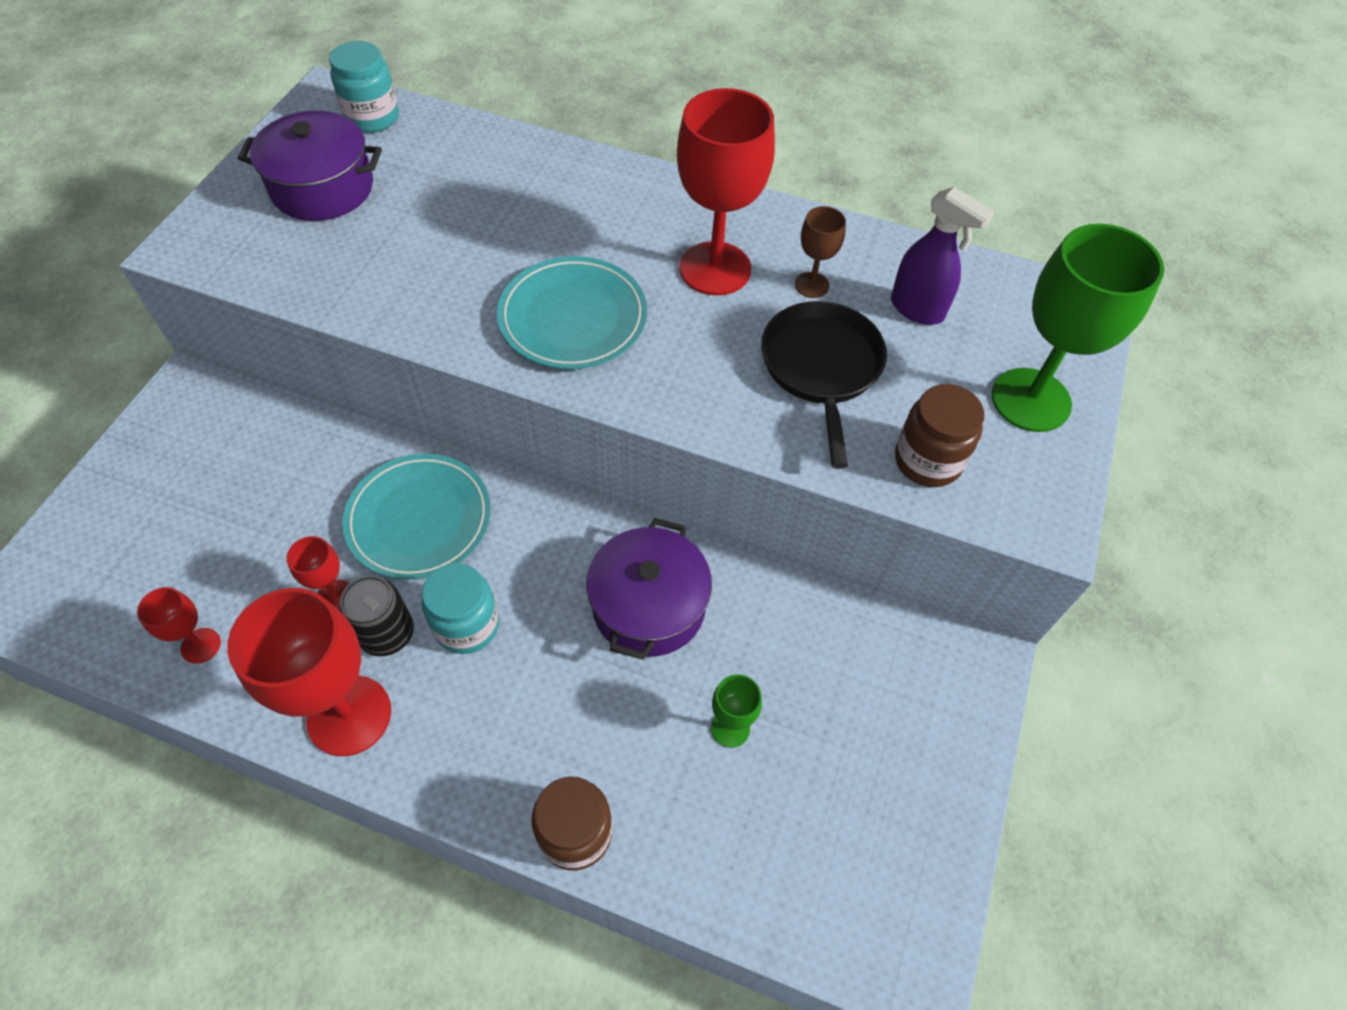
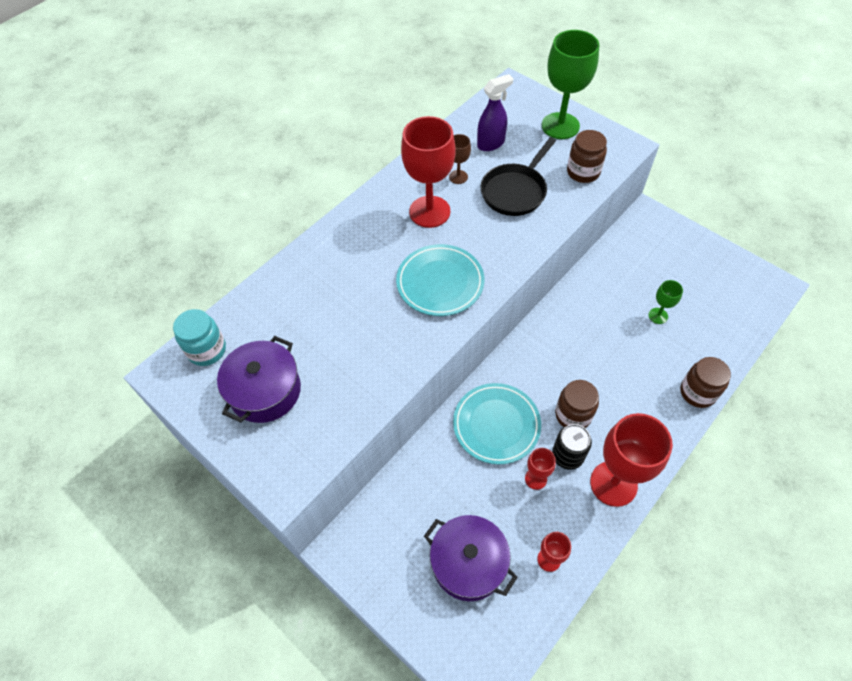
camera: 65 degrees left, 0 degrees up
turquoise jar [422,563,499,654] -> brown jar [555,380,599,428]
purple pot [586,518,712,660] -> purple pot moved to [424,515,518,601]
black pan [761,301,887,469] -> black pan turned 75 degrees counterclockwise [481,138,556,216]

